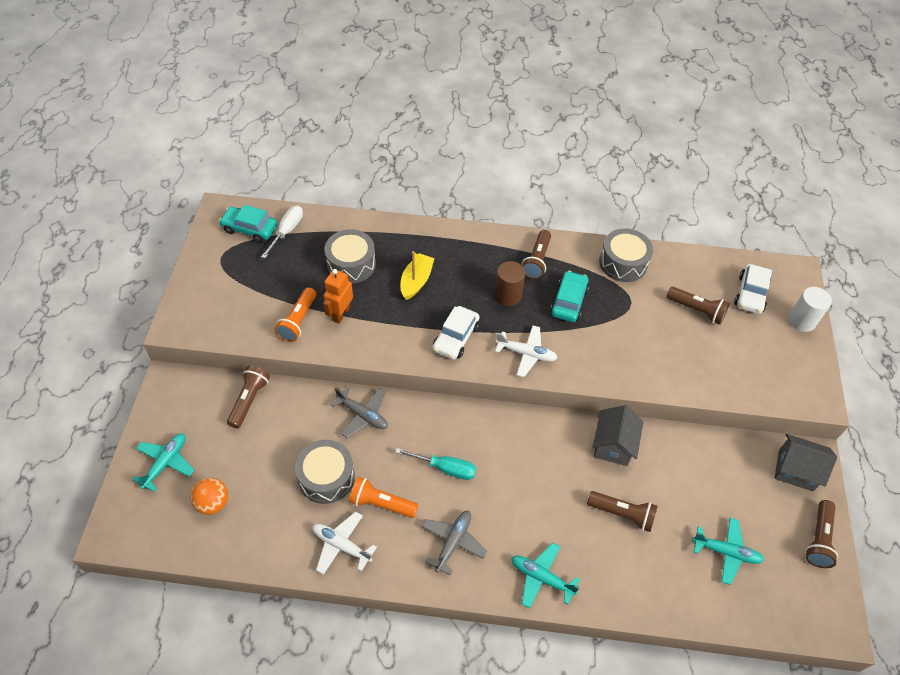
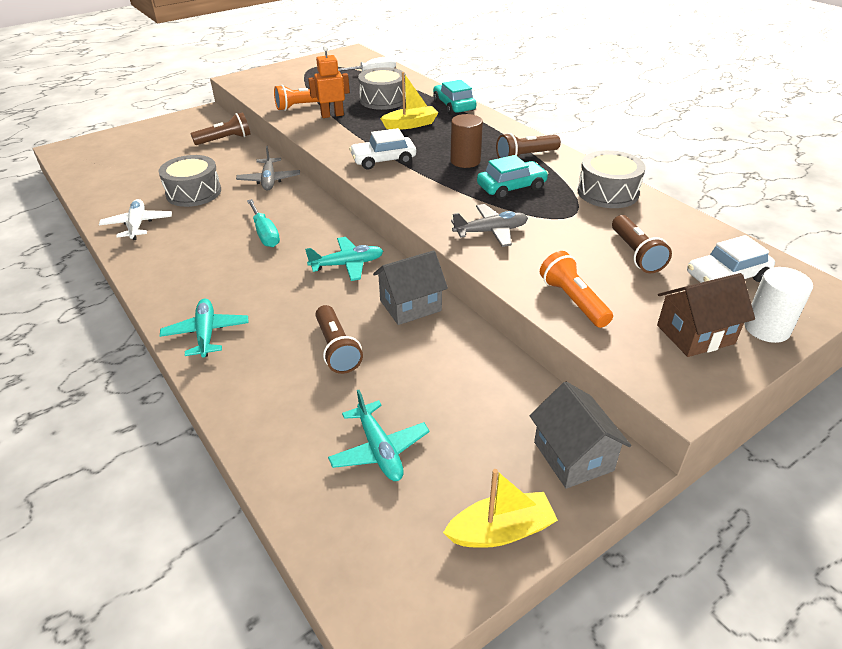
camera: 50 degrees right, 15 degrees down
turquoise plane [132,434,194,492] -> turquoise plane moved to [305,237,383,281]
orange ball [190,478,228,515] -> none
turquoise car [219,205,277,243] -> turquoise car moved to [433,80,477,115]
orange flashlight [349,477,418,518] -> orange flashlight moved to [540,251,613,328]
grey plane [421,511,487,575] -> grey plane moved to [451,204,528,247]
white plane [495,325,557,377] -> none
brown flashlight [805,500,838,568] -> yellow boat [443,469,558,548]
none -> brown house [657,273,755,357]

